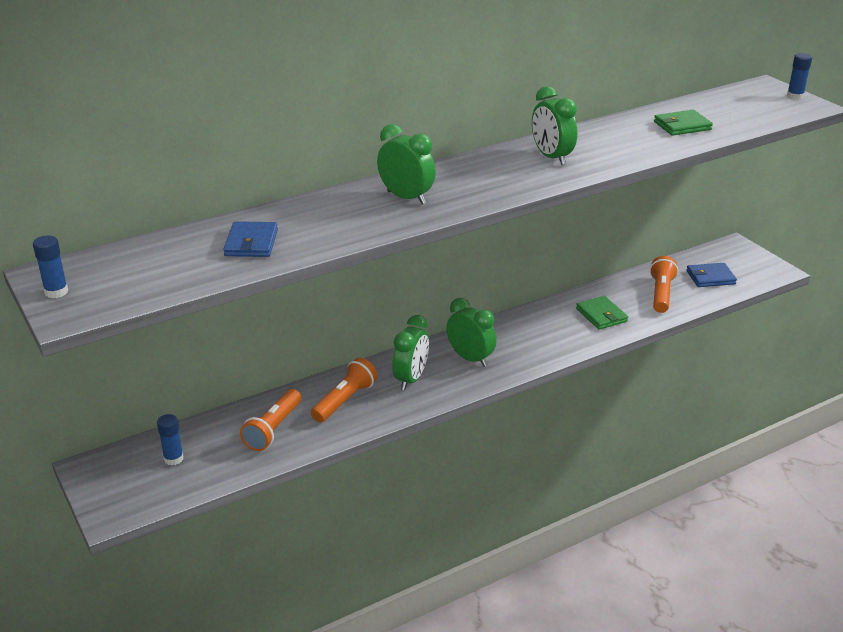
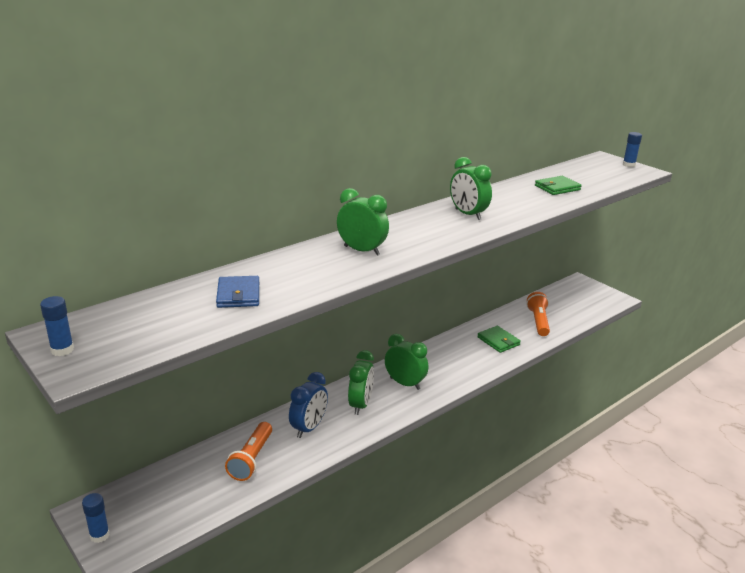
camera: 10 degrees left, 5 degrees down
blue glue stick [157,414,184,466] -> blue glue stick moved to [82,493,110,543]
orange flashlight [311,358,378,422] -> blue clock [289,372,328,438]
blue wallet [686,263,737,287] -> none

